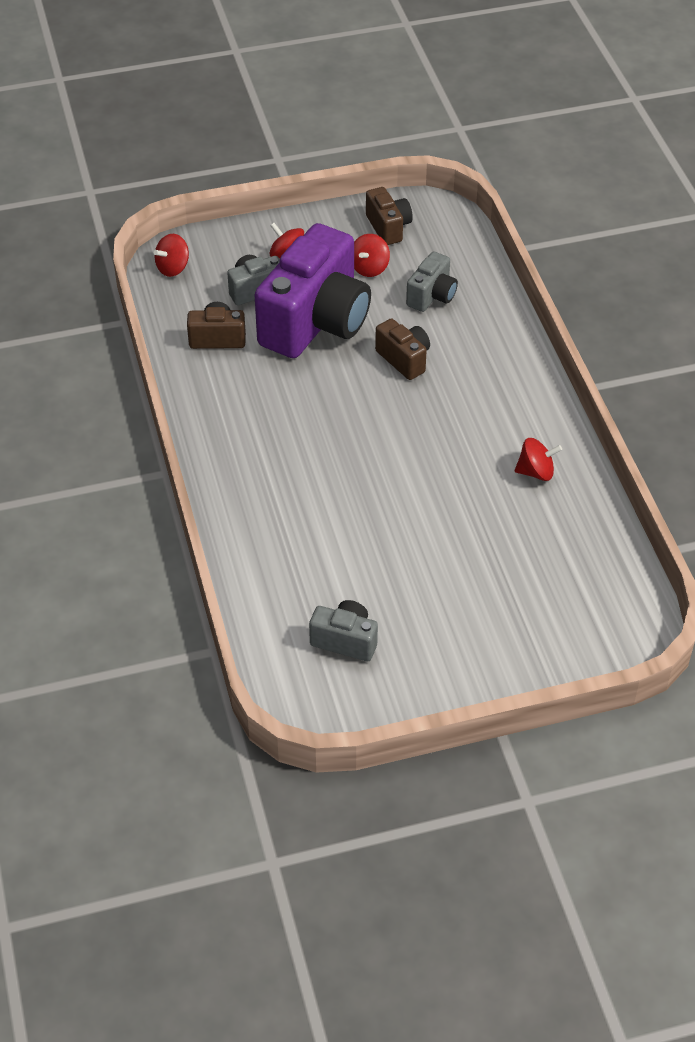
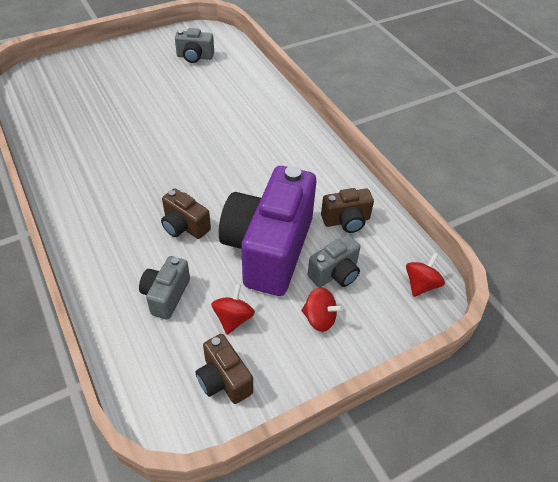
camera: 165 degrees right, 0 degrees up
red spinning top [515,438,562,481] -> none

